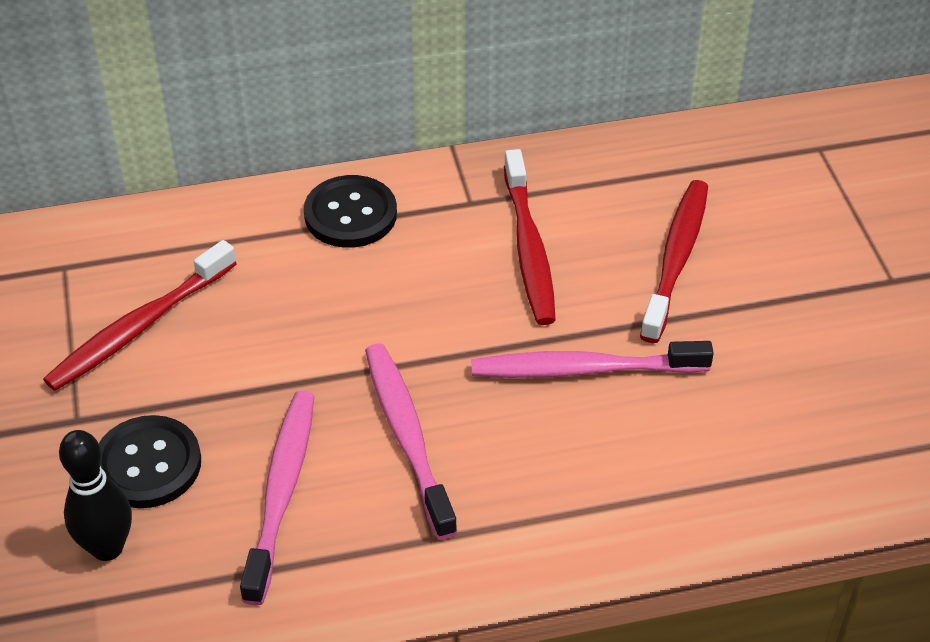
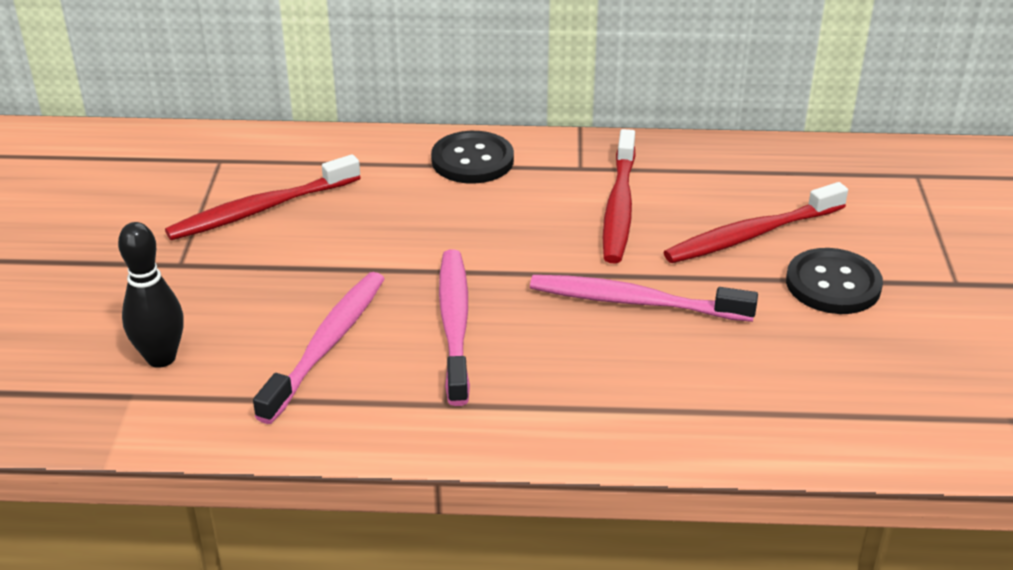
camera: 15 degrees right, 10 degrees down
black button [99,415,201,508] -> black button moved to [786,248,883,314]
red toothbrush [640,180,708,343] -> red toothbrush turned 150 degrees counterclockwise [664,182,848,263]

